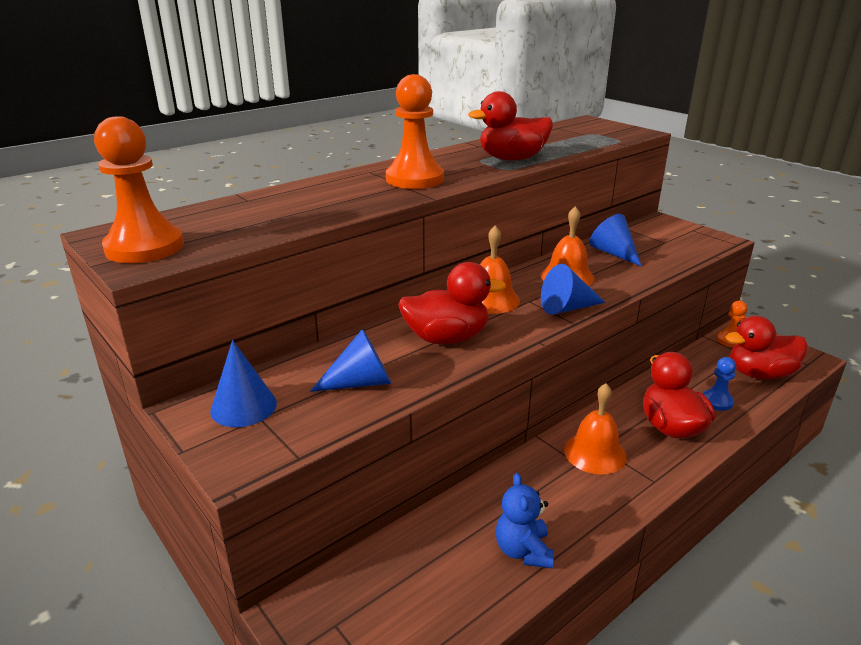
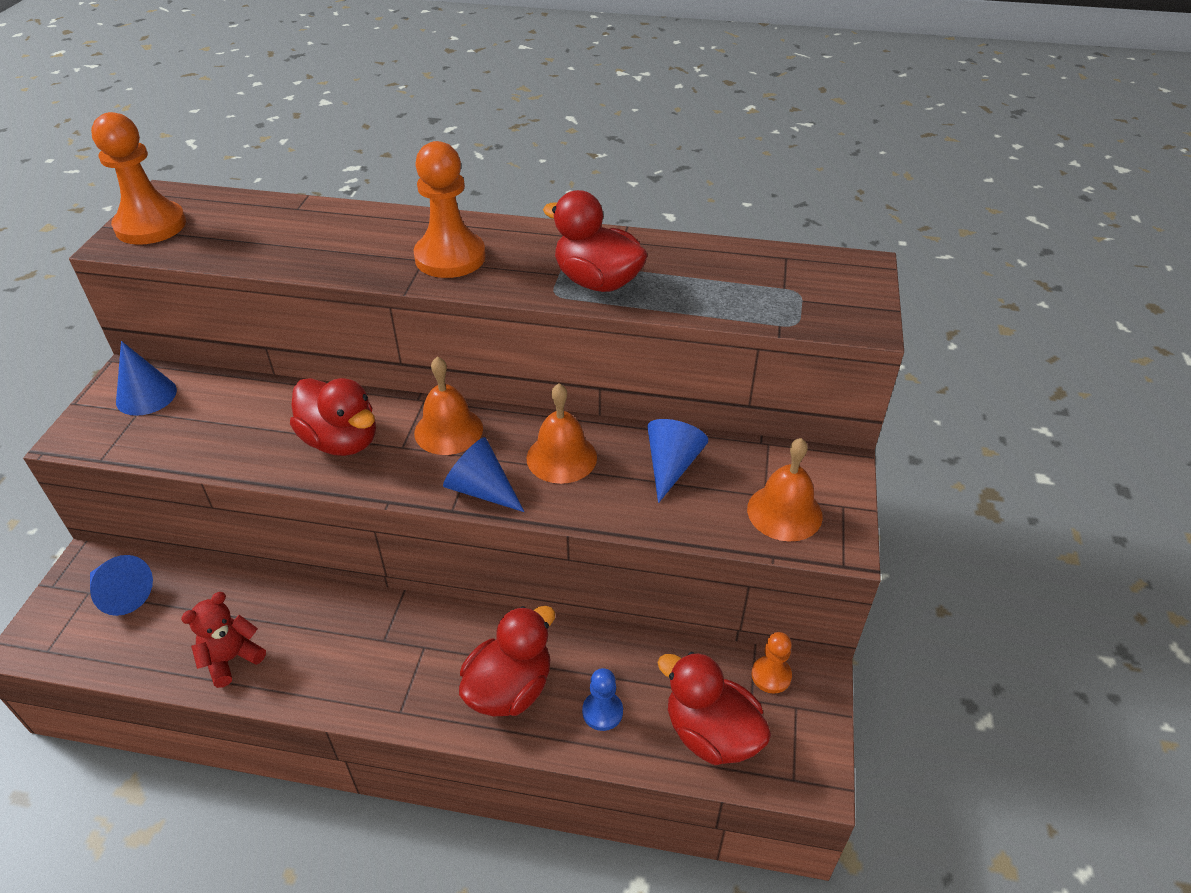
camera: 50 degrees right, 15 degrees up
blue cone [310,329,391,392] -> blue cone moved to [90,555,153,616]
blue teddy bear [496,473,554,569] -> red teddy bear [181,592,266,688]
orange bell [564,383,627,475] -> orange bell moved to [747,438,823,542]

